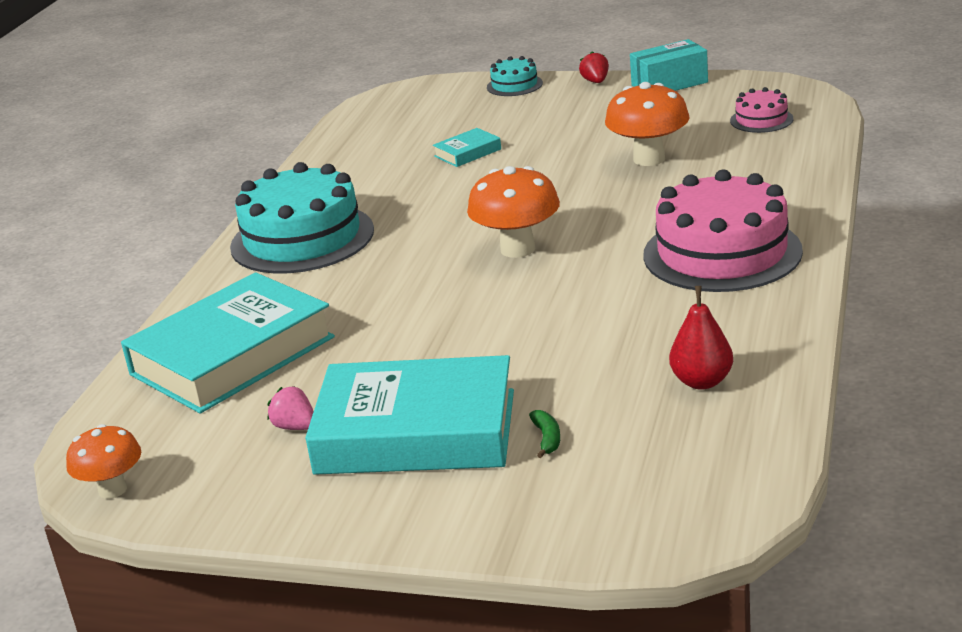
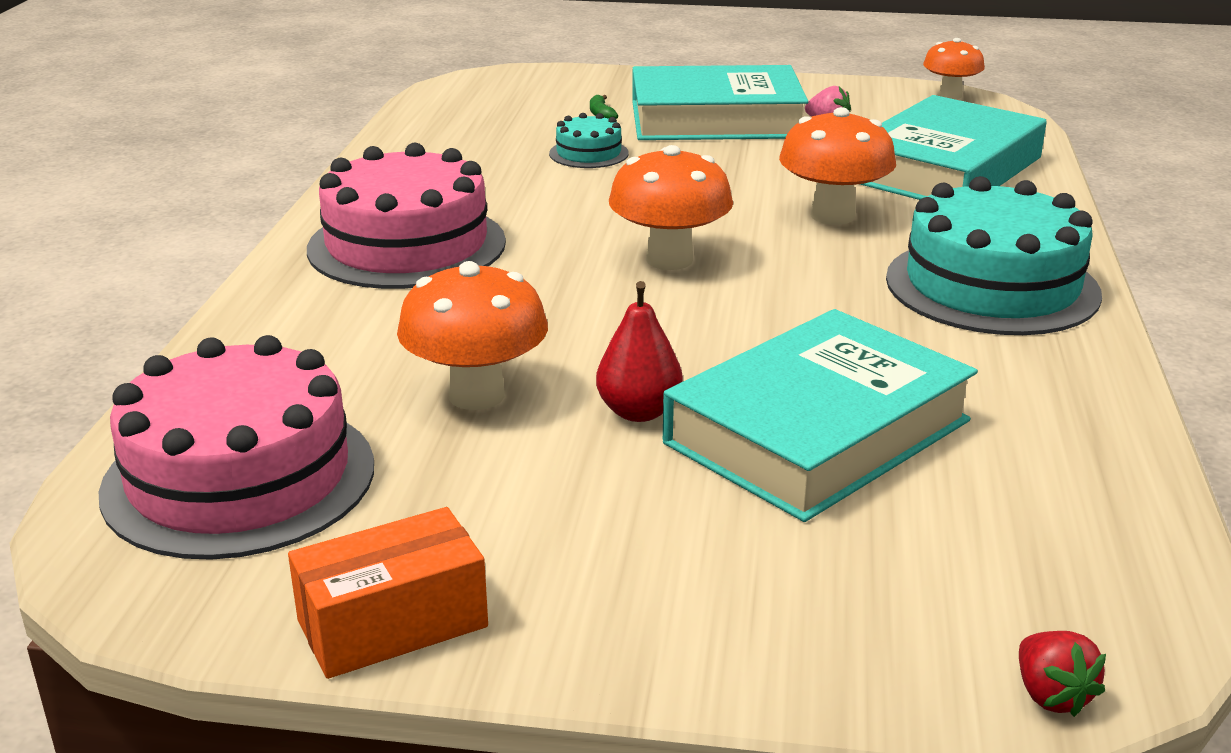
camera: 170 degrees right, 0 degrees up
turquoise book [433,128,501,167] -> turquoise book [663,309,978,522], size x2.43
turquoise cake [487,56,543,96] -> turquoise cake moved to [549,113,629,168]
red strawberry [579,51,609,83] -> red strawberry moved to [1019,631,1106,717]
turquoise box [630,39,708,91] -> orange box [288,507,488,679]
red pear [669,286,733,389] -> red pear moved to [596,281,683,422]
pink cake [730,87,793,133] -> pink cake [99,335,374,560], size x2.13
none -> orange mushroom [779,107,896,225]

